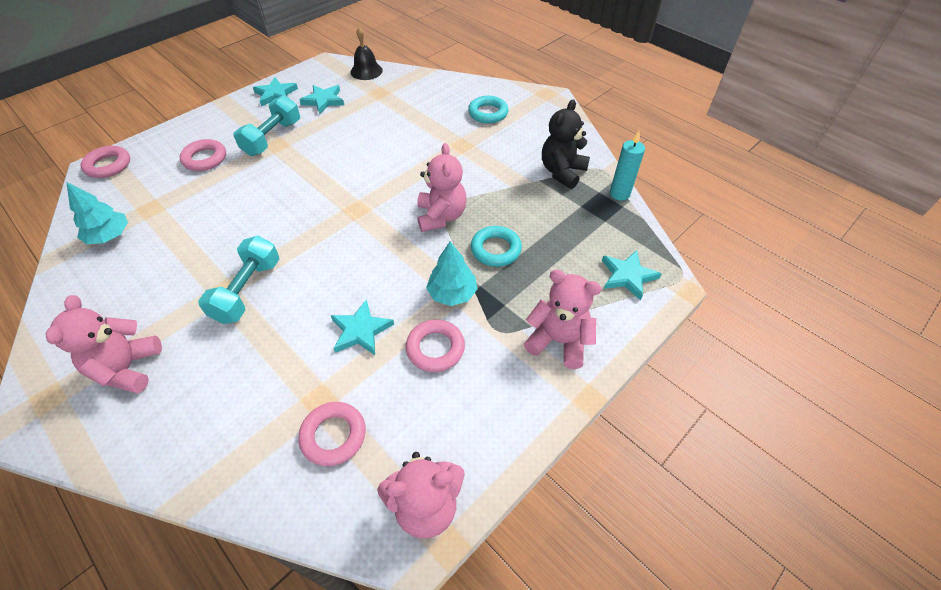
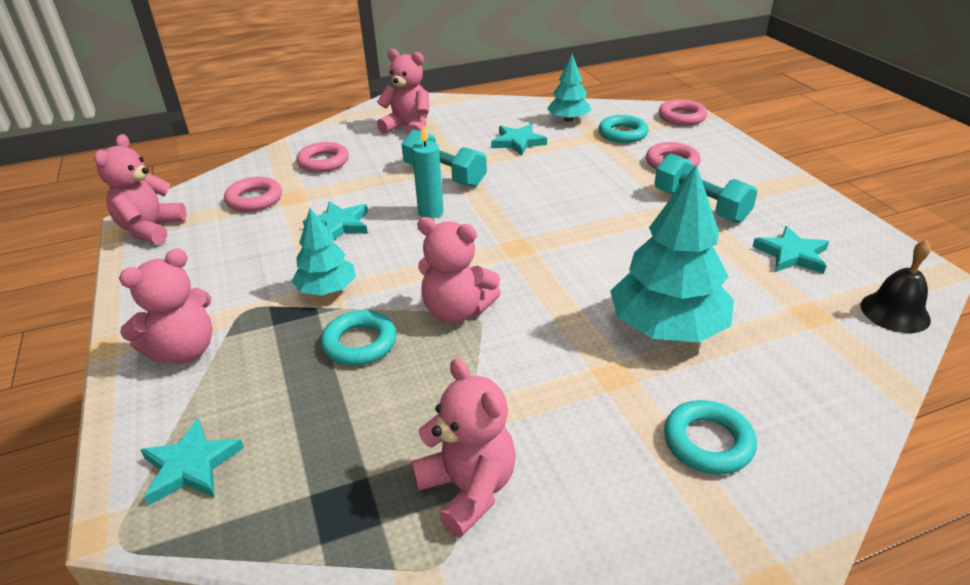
camera: 115 degrees right, 15 degrees down
turquoise star [253,77,298,106] -> turquoise star moved to [491,124,547,156]
pink ring [406,319,465,372] -> pink ring moved to [296,142,349,173]
black teddy bear [542,99,590,189] -> pink teddy bear [411,358,516,537]
turquoise candle [610,131,645,201] -> turquoise candle moved to [412,125,444,218]
none -> turquoise ring [598,115,649,143]
none -> turquoise tree [610,165,734,342]

